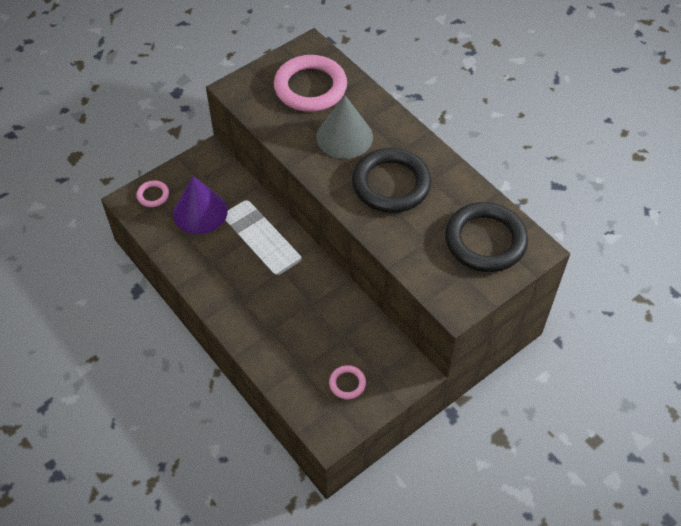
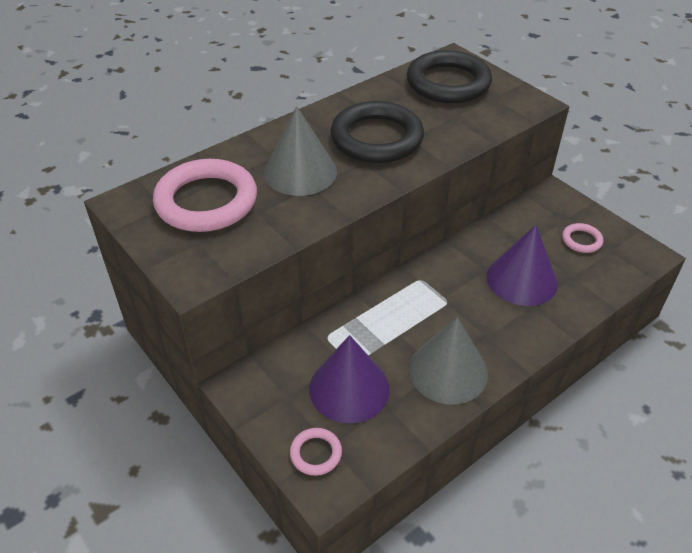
camera: 90 degrees left, 10 degrees down
none -> grey cone [409,317,488,405]
none -> purple cone [487,225,558,306]

